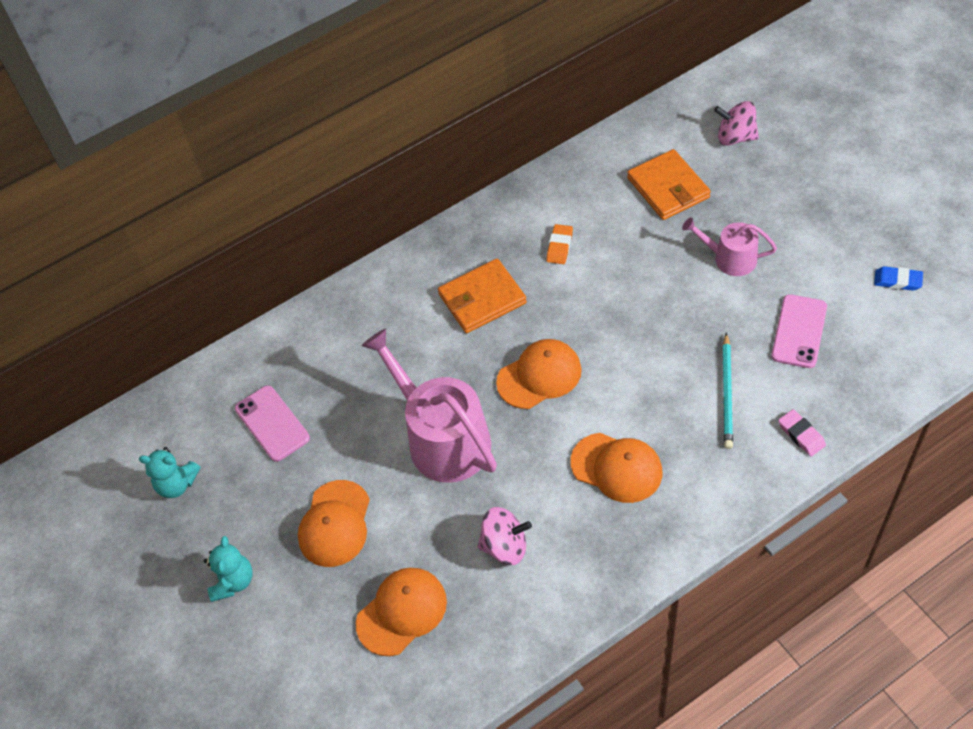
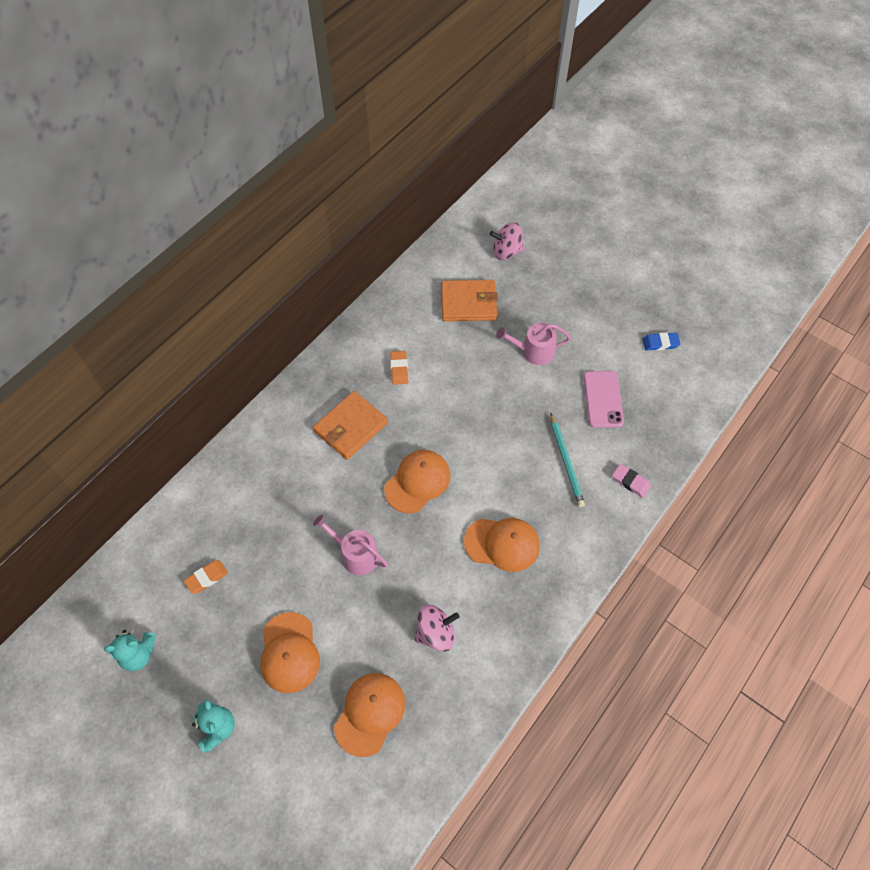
camera: 25 degrees left, 5 degrees up
pink phone [235,385,310,462] -> orange eraser [184,560,228,594]
pink watering can [362,329,497,483] -> pink watering can [313,515,388,575], size x0.54
orange wallet [627,149,711,220] -> orange wallet turned 45 degrees counterclockwise [441,280,498,321]

